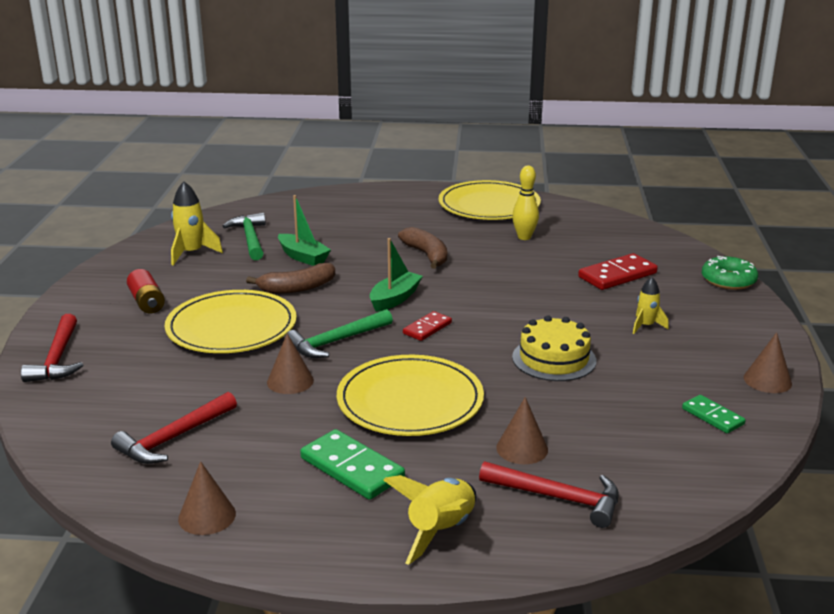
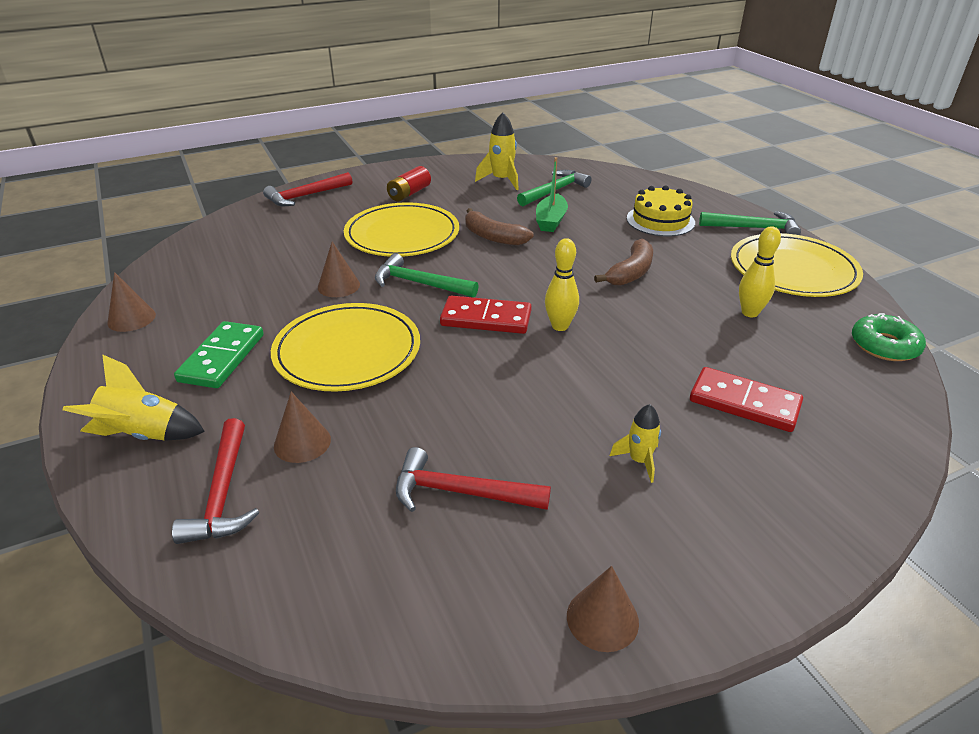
camera: 60 degrees right, 10 degrees up
red hammer [111,392,237,464] -> red hammer moved to [396,447,551,512]
green boat [370,238,423,312] -> none
red domino [403,311,452,341] -> red domino [440,296,532,334], size x1.65
yellow cake [512,315,596,381] -> yellow cake moved to [627,185,695,236]
green domino [682,395,746,433] -> none
green donut [702,256,758,290] -> green donut moved to [852,313,926,361]
none -> yellow bowling pin [545,238,579,331]
none -> green hammer [699,211,801,235]

